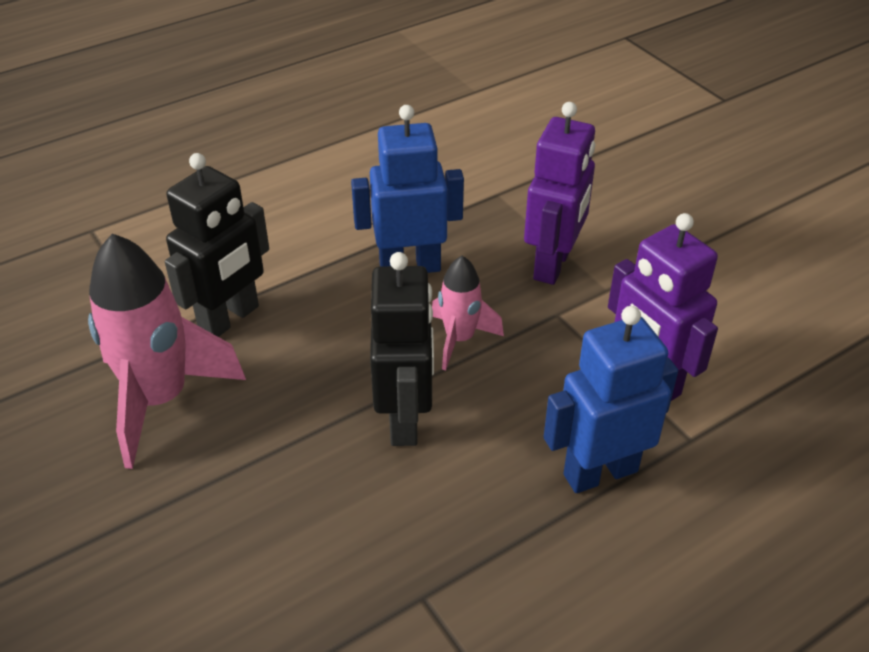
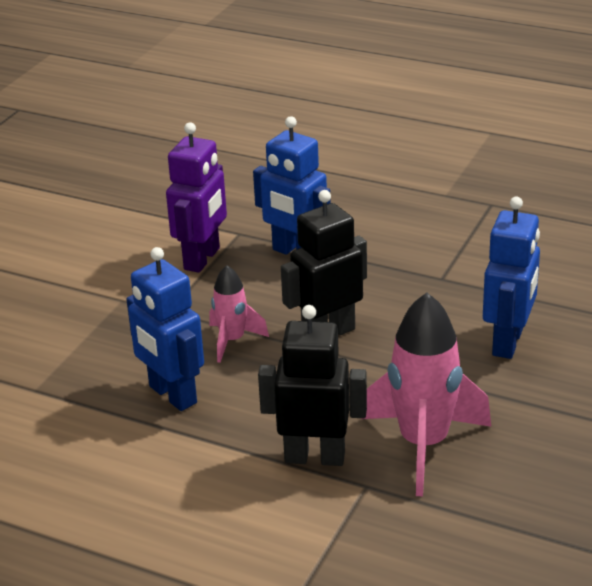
camera: 120 degrees left, 10 degrees down
purple robot [524,102,596,285] -> none
none -> blue robot [483,197,540,359]

